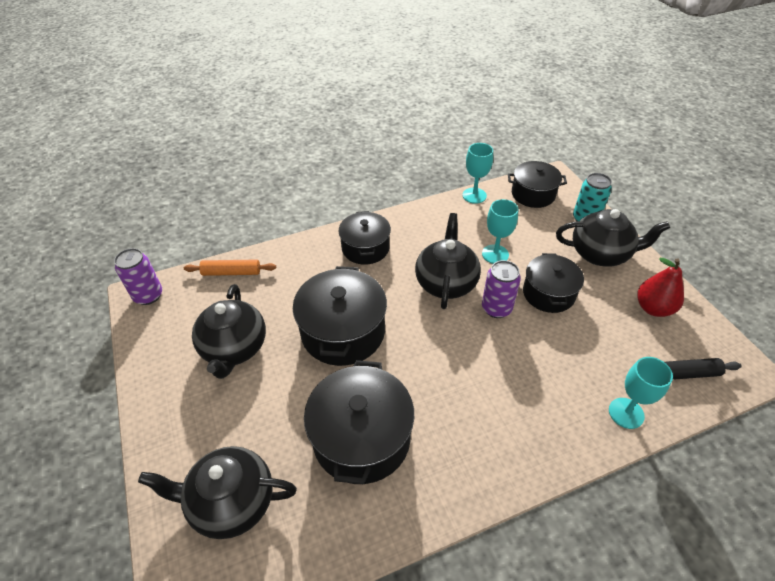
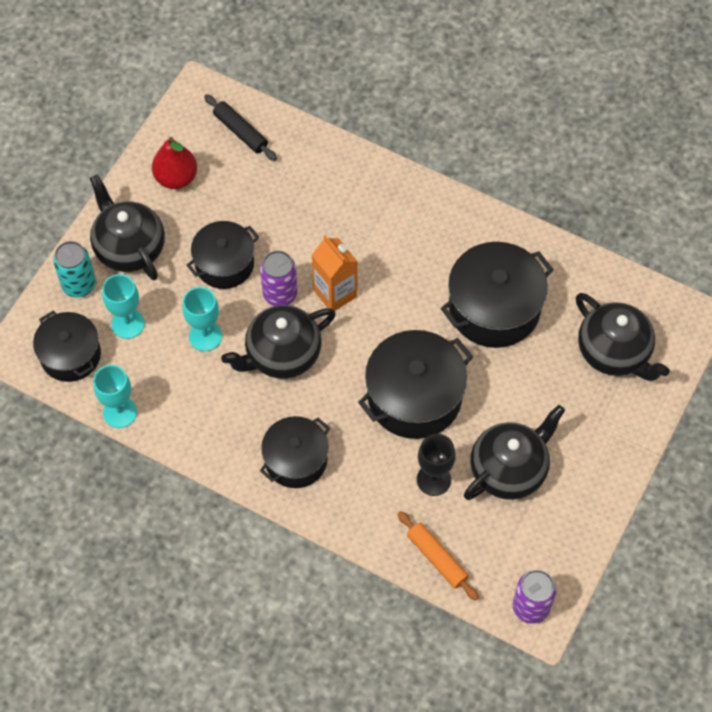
camera: 130 degrees left, 15 degrees up
turquoise goblet [609,357,673,429] -> turquoise goblet moved to [102,274,145,339]
none -> orange carton [312,235,358,311]
none -> black goblet [417,434,455,496]

